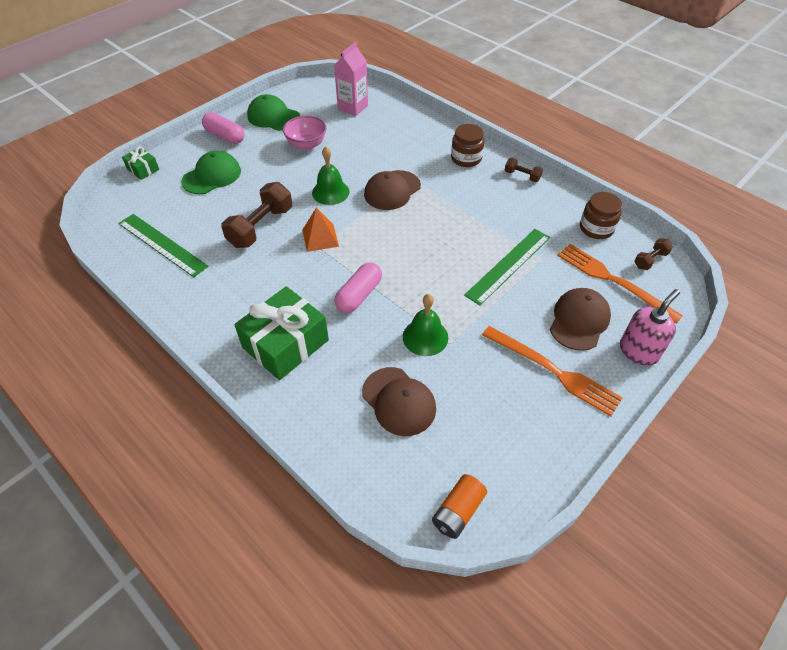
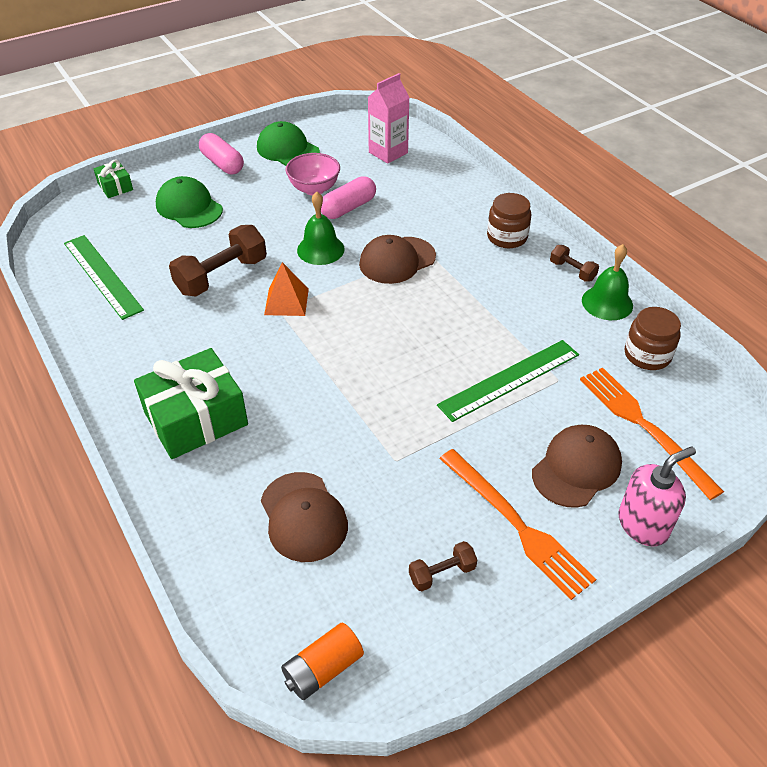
camera: 15 degrees right, 5 degrees down
green cap [181,151,241,194] -> green cap turned 105 degrees counterclockwise [156,176,223,228]
pink capsule [335,262,382,313] -> pink capsule moved to [321,176,376,219]
green bell [403,294,448,356] -> green bell moved to [582,244,633,320]
brown dumbbell [634,238,673,270] -> brown dumbbell moved to [409,541,477,591]

